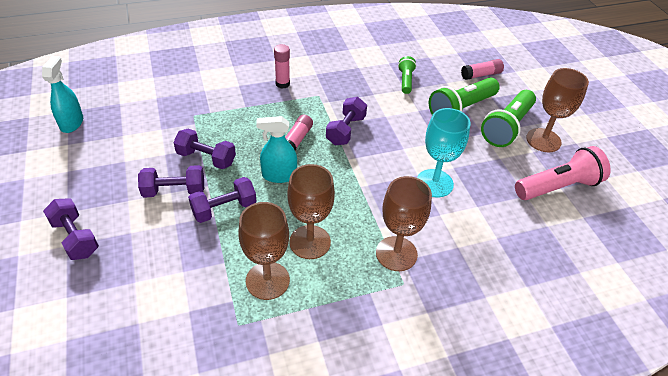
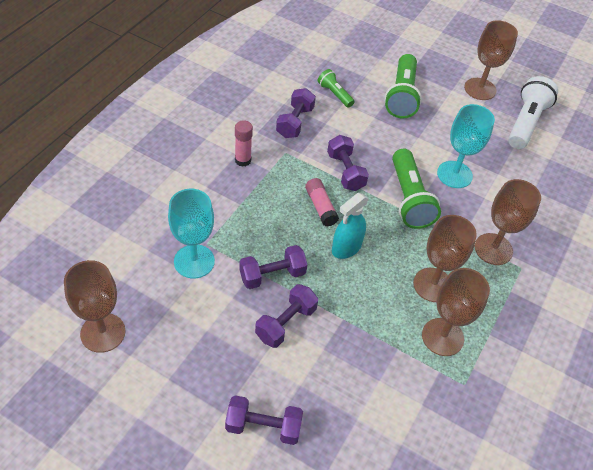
camera: 45 degrees left, 5 degrees up
turquoise spray bottle [42,56,83,133] -> brown goblet [64,260,125,353]
purple dumbbell [188,177,257,223] -> purple dumbbell moved to [276,88,316,138]
pink glue stick [461,59,504,80] -> none
green flashlight [481,90,536,147] -> green flashlight moved to [392,149,441,229]
pink flashlight [515,146,611,200] -> white flashlight [508,76,558,149]
none -> turquoise goblet [168,189,215,278]

